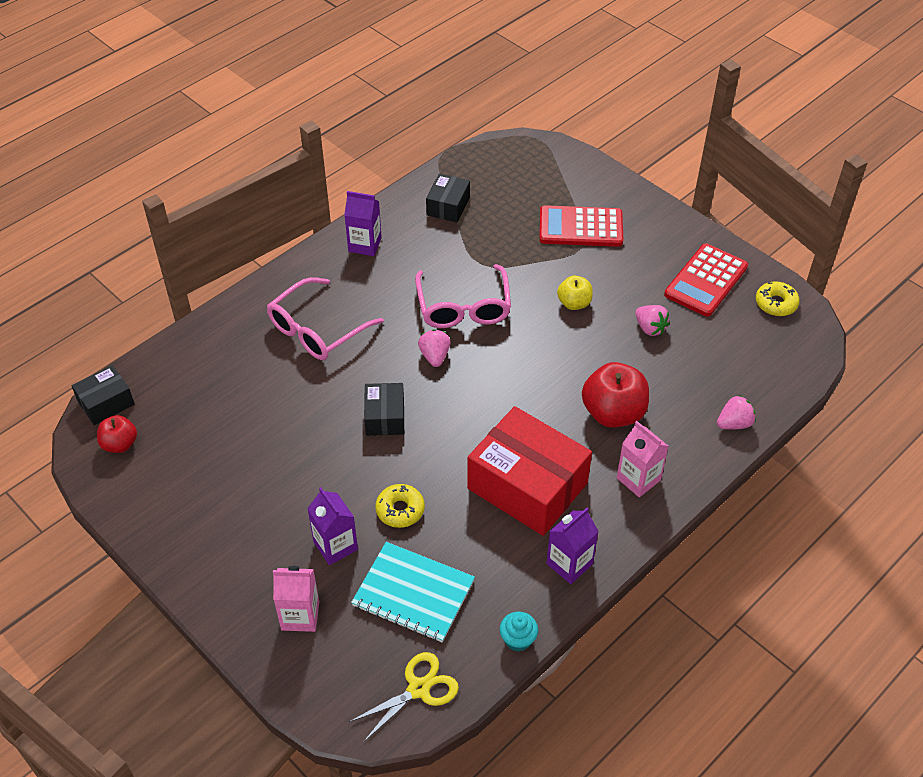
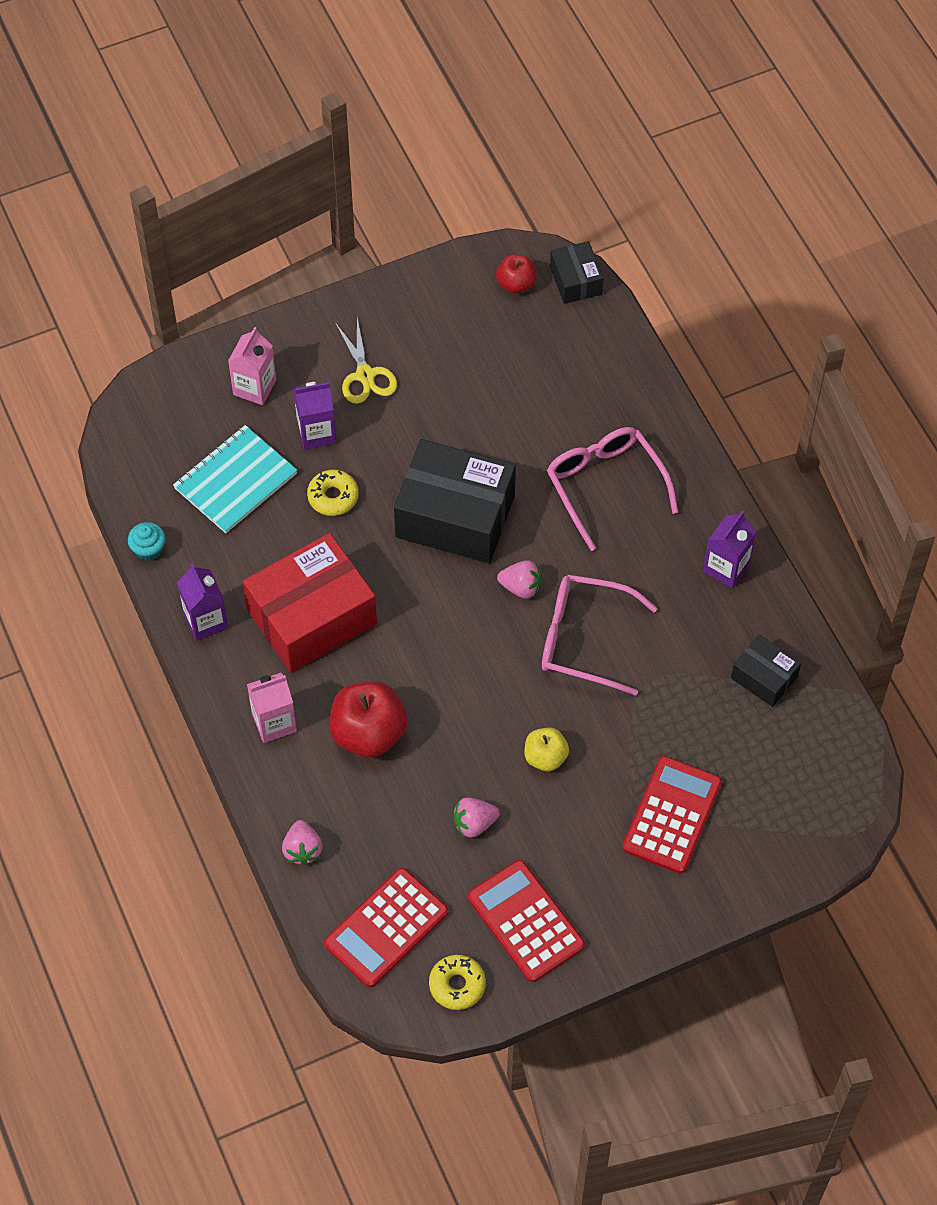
camera: 110 degrees right, 10 degrees up
yellow scissors [349,652,459,742] -> yellow scissors moved to [336,318,397,404]
black box [364,383,404,436] -> black box [394,439,516,563], size x1.98
none -> red calculator [324,868,448,988]

